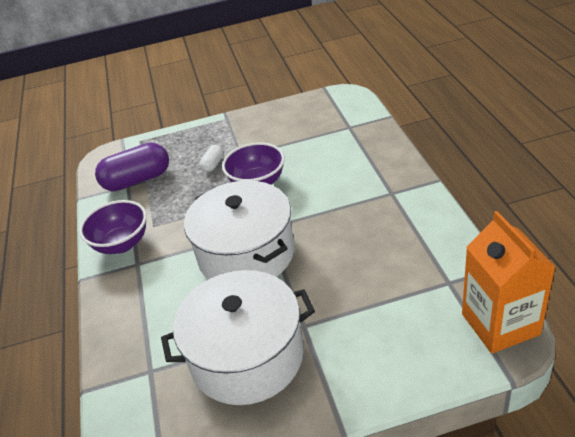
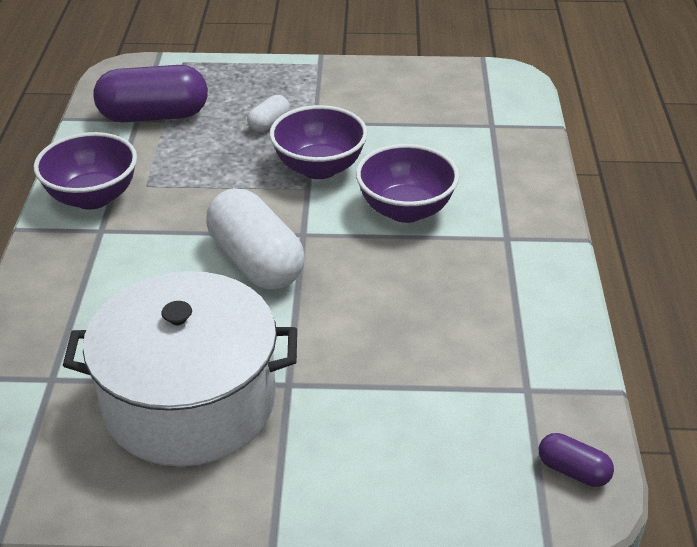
camera: 10 degrees right, 0 degrees up
white pot [184,180,295,279] -> white capsule [206,188,305,290]
orange carton [462,211,555,354] -> purple capsule [539,433,614,487]
none -> purple bowl [356,144,459,223]

